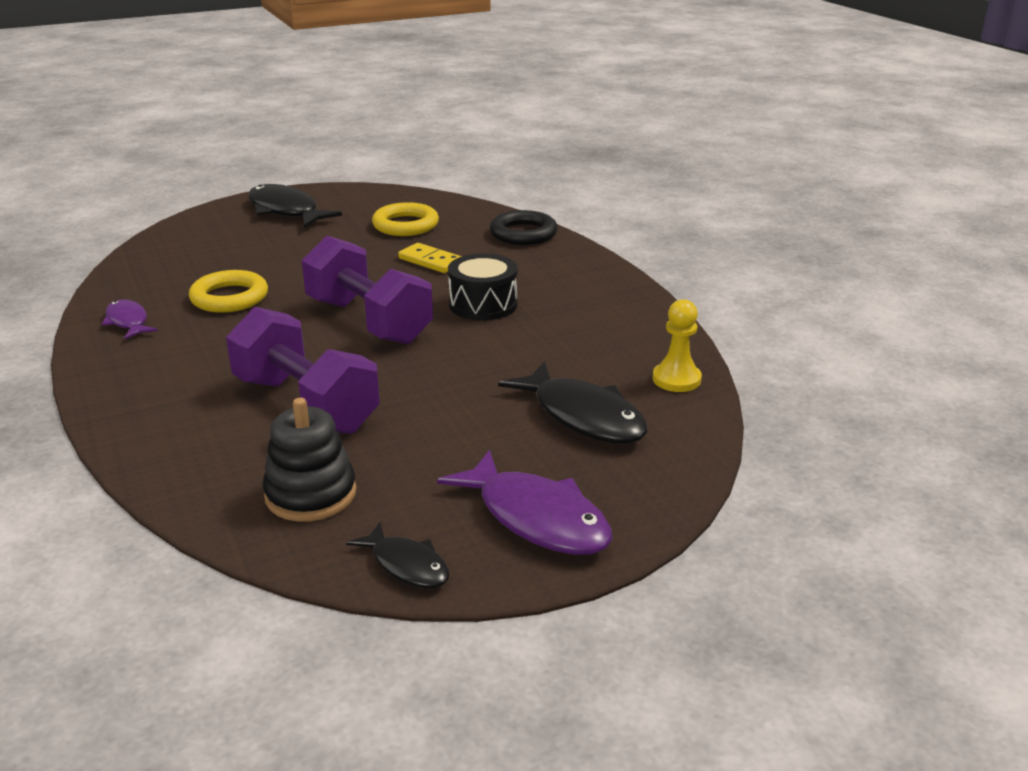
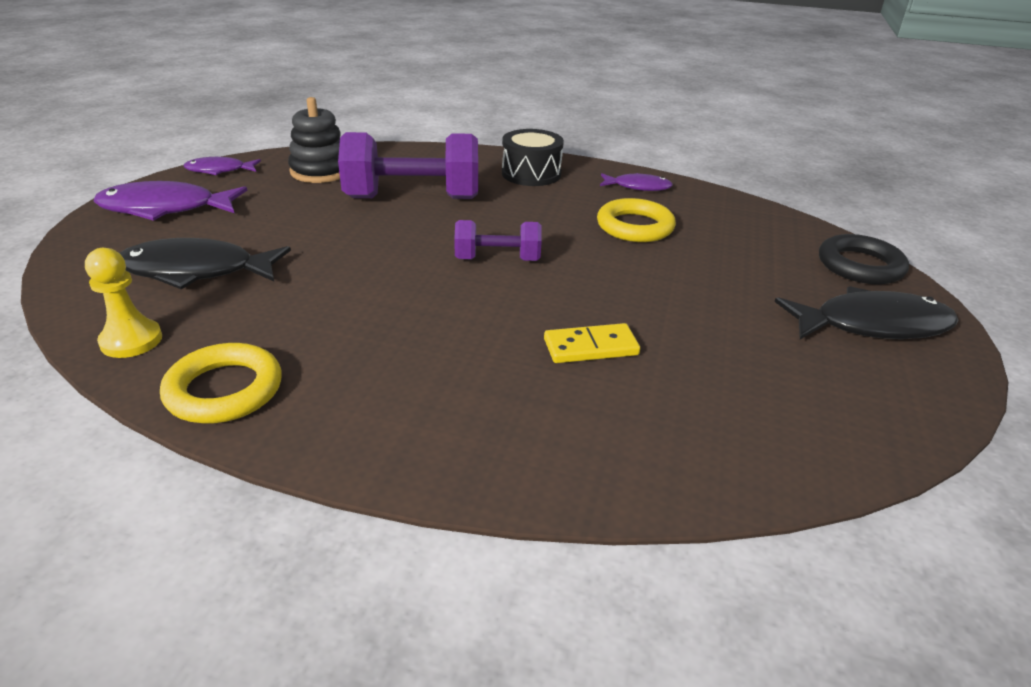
camera: 130 degrees right, 5 degrees up
purple dumbbell [302,236,433,344] -> purple dumbbell [454,220,542,261], size x0.56
black fish [346,522,449,588] -> purple fish [184,157,261,175]
yellow ring [372,202,439,236] -> yellow ring moved to [160,343,282,424]
black drum [448,253,518,320] -> black drum moved to [502,129,564,186]
black ring [490,210,558,245] -> black ring moved to [819,234,909,284]

